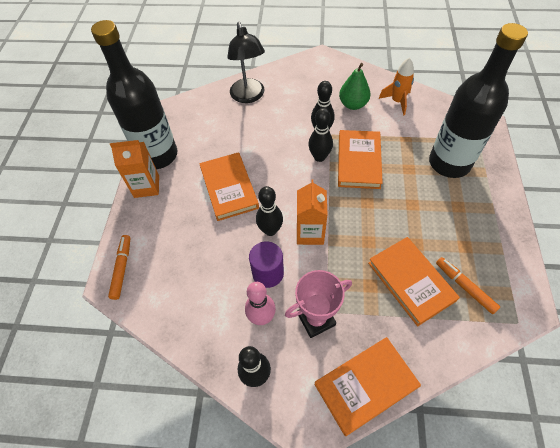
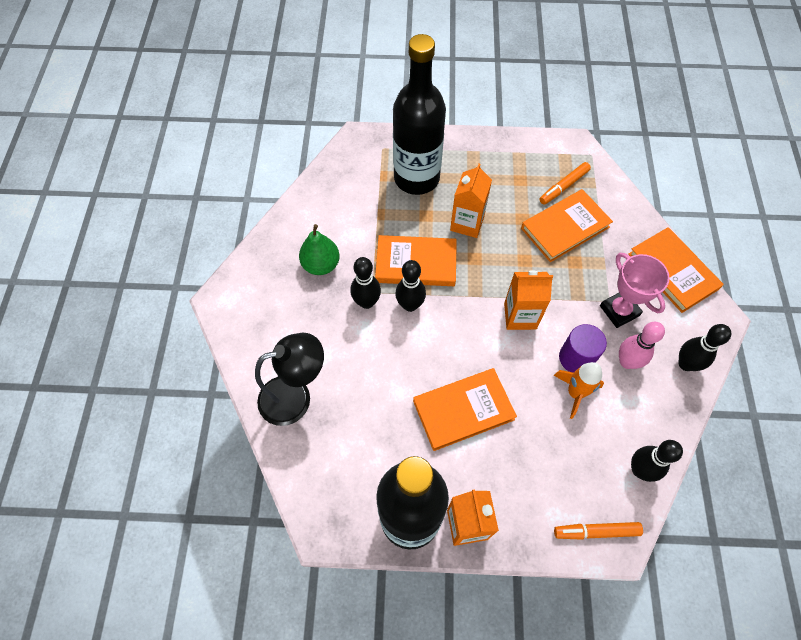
camera: 95 degrees left, 5 degrees up
black bowling pin [256,186,283,236] -> black bowling pin moved to [631,440,683,482]
orange rocket [379,58,414,115] -> orange rocket moved to [553,362,604,419]
none -> orange carton [450,163,492,238]

